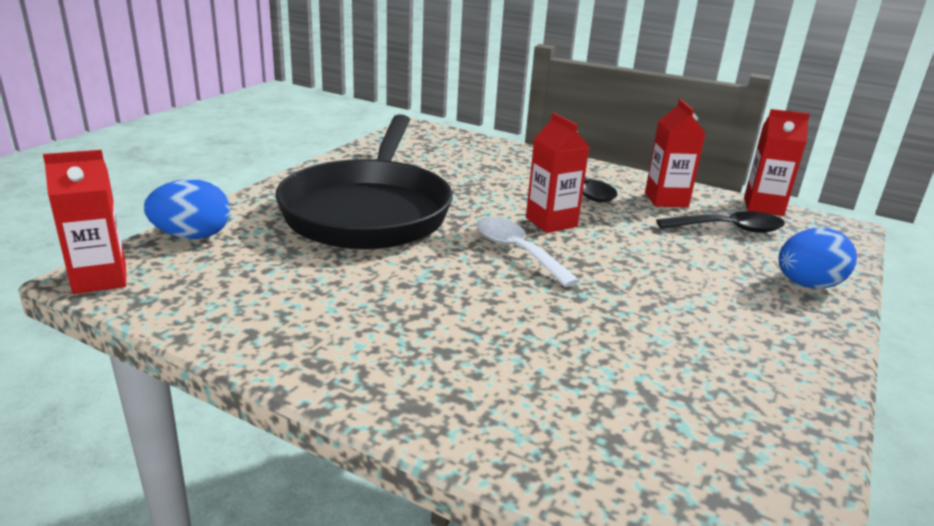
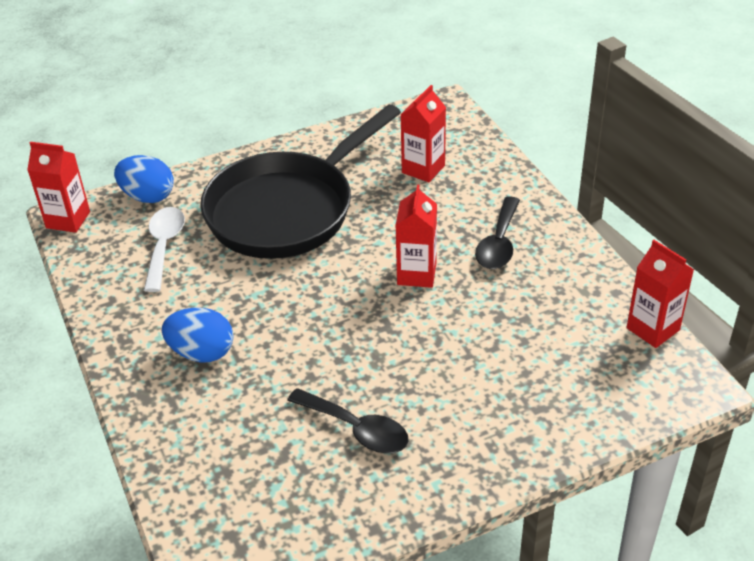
camera: 40 degrees right, 15 degrees up
white spoon [477,217,580,287] -> white spoon moved to [144,207,185,292]
red carton [645,99,706,207] -> red carton moved to [400,85,446,182]
black spoon [656,211,785,233] -> black spoon moved to [287,388,409,454]
blue egg [778,228,857,289] -> blue egg moved to [162,307,233,362]

